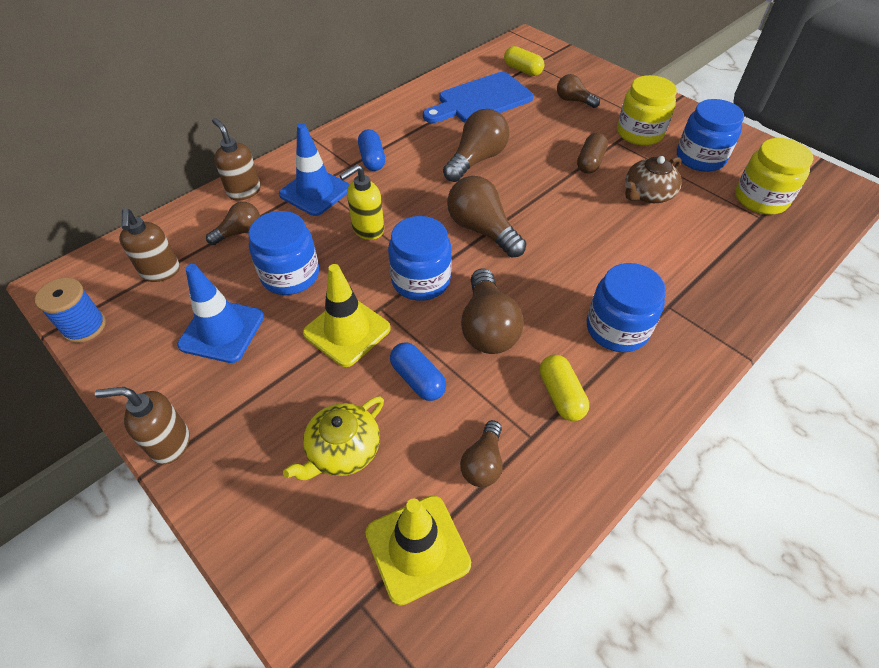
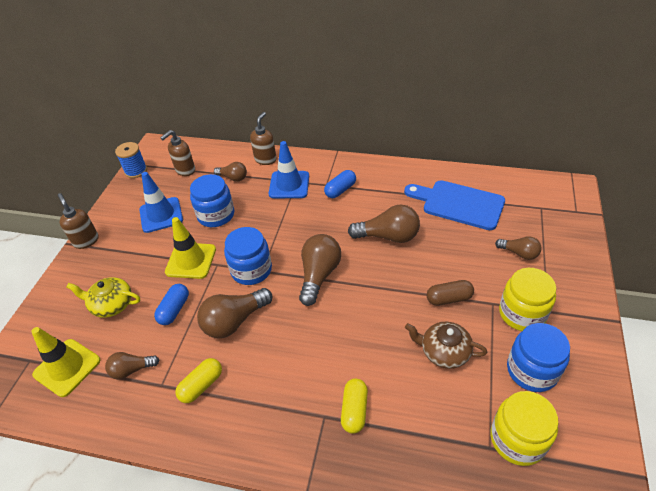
camera: 60 degrees right, 5 degrees down
yellow soap dispenser [339,164,384,240] -> none
yellow capsule [504,46,544,76] -> yellow capsule moved to [341,379,368,434]
brown light bulb [557,74,600,108] -> brown light bulb turned 120 degrees clockwise [495,236,542,260]
blue jar [587,263,666,352] -> none

